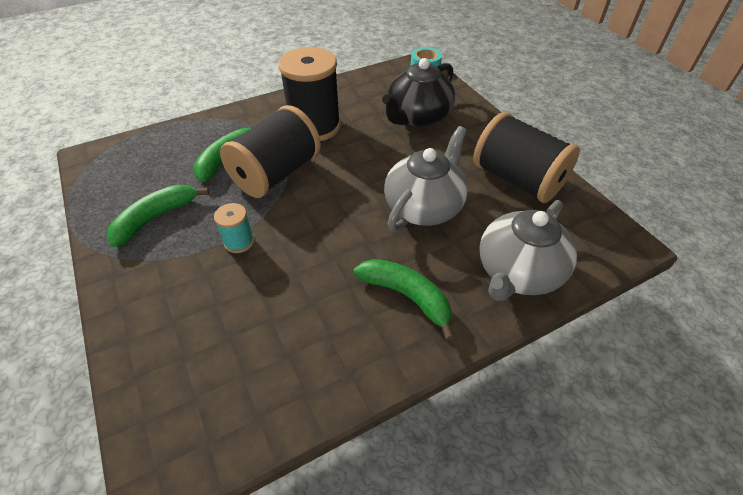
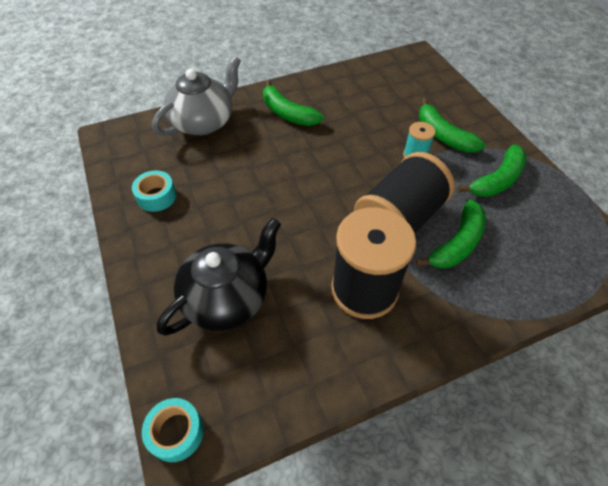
camera: 175 degrees left, 5 degrees up
grey teapot [384,126,468,232] -> none
black spool [473,112,580,203] -> turquoise tape [132,170,176,212]
none -> green banana [419,98,486,152]

